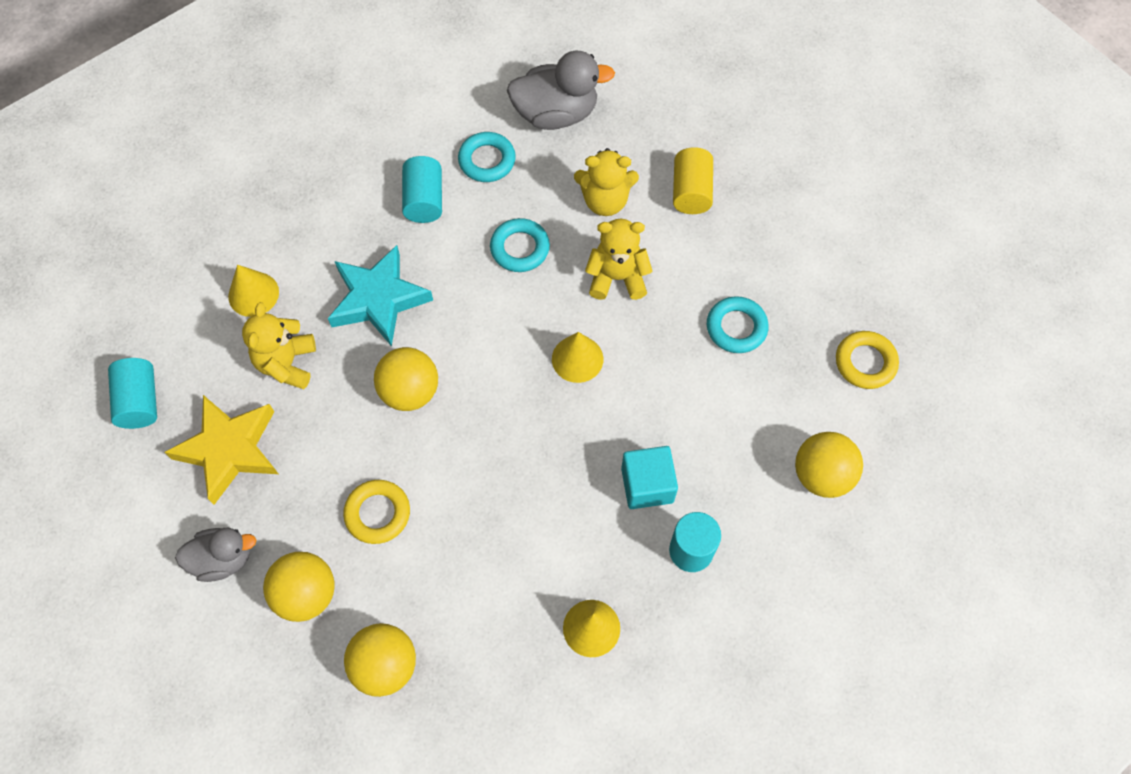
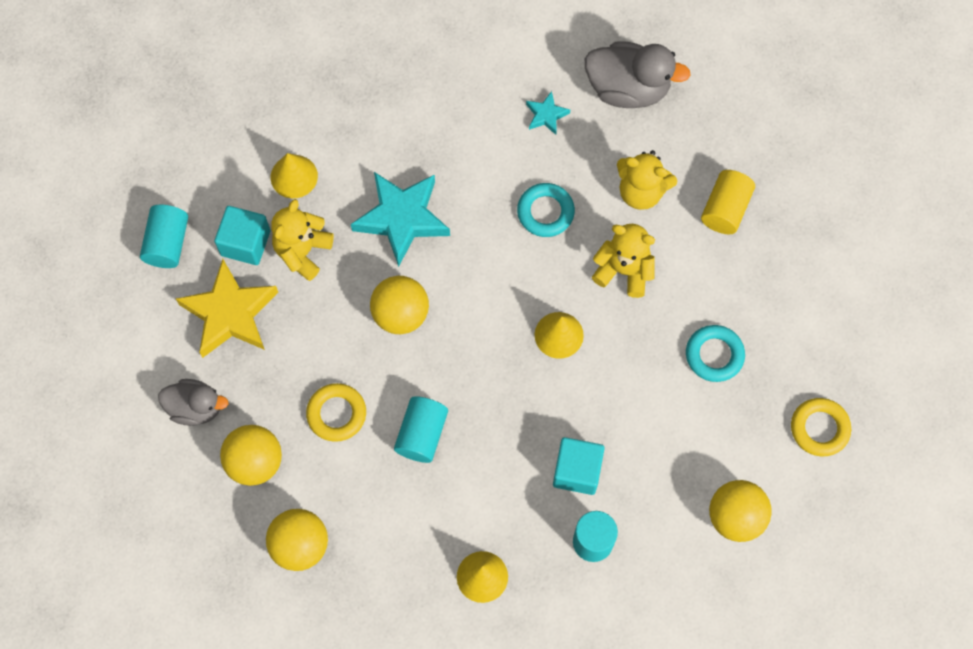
camera: 20 degrees right, 5 degrees up
turquoise cylinder [402,156,442,223] -> turquoise cylinder moved to [394,396,448,463]
turquoise ring [458,132,516,182] -> turquoise star [526,91,570,135]
none -> turquoise cube [214,206,270,265]

